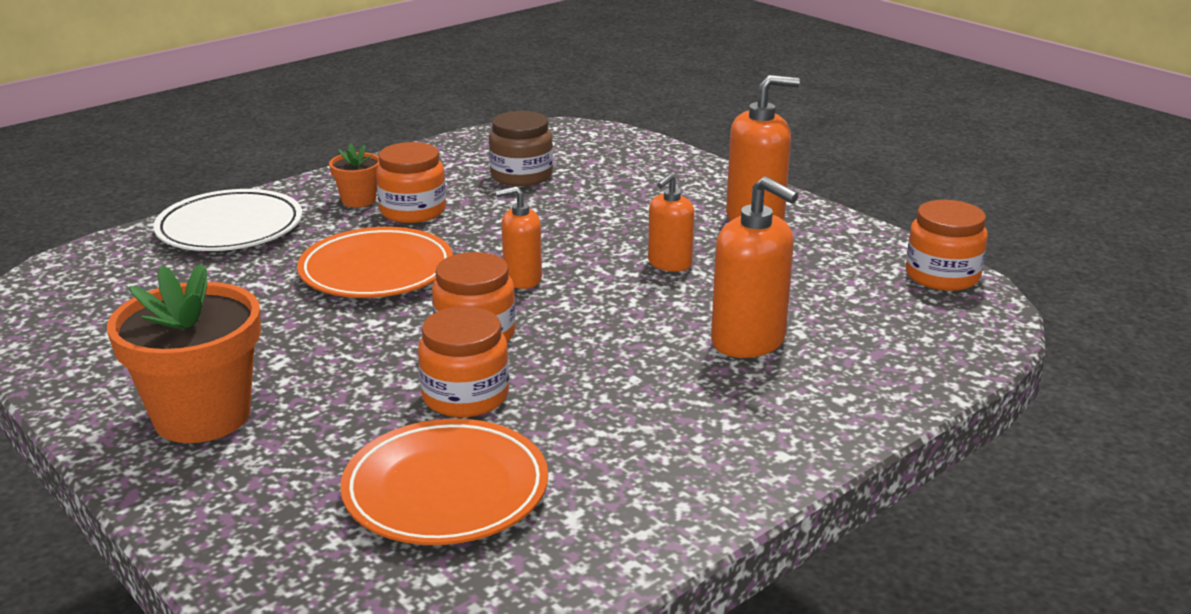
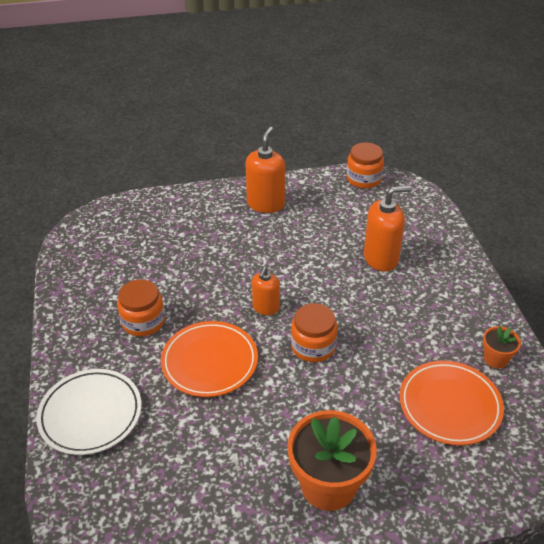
camera: 60 degrees left, 15 degrees up
orange flower pot [329,143,379,207] -> orange flower pot moved to [483,326,521,369]
orange jar [418,307,509,417] -> none
brown jar [489,111,553,186] -> none
orange soap dispenser [648,173,694,271] -> none

